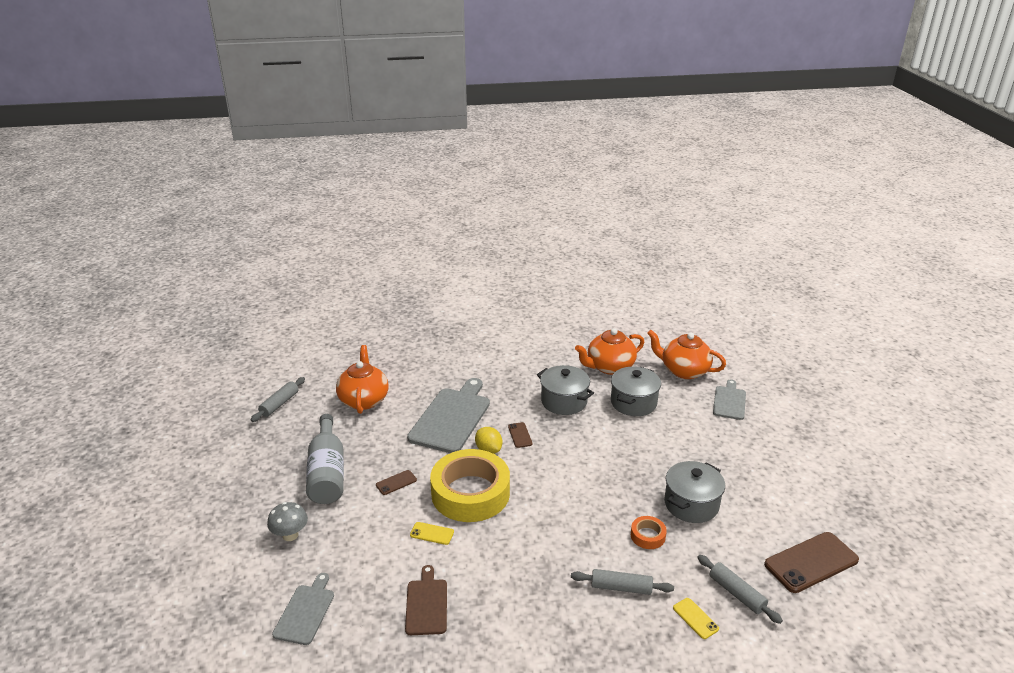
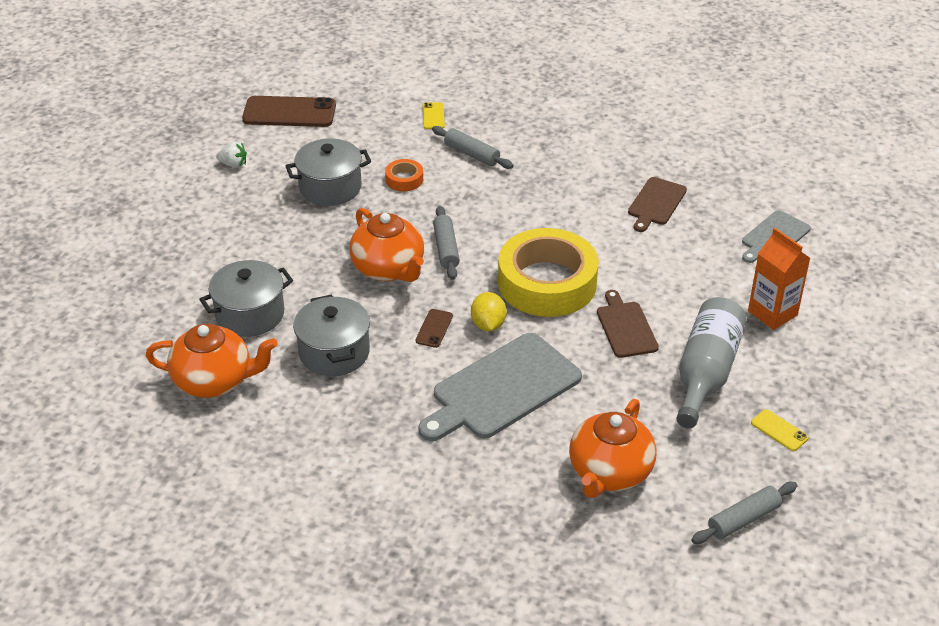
camera: 150 degrees left, 10 degrees up
grey mushroom [267,502,308,541] -> orange carton [748,228,810,330]
brown phone [376,470,417,495] -> brown cutting board [597,290,659,358]
yellow phone [410,522,454,545] -> yellow phone moved to [751,409,808,451]
orange teapot [647,330,726,379] -> orange teapot moved to [349,208,424,282]
grey rolling pin [697,555,783,624] -> grey rolling pin moved to [433,206,460,280]
grey cutting board [713,379,746,420] -> none
none -> white strawberry [216,142,247,168]

